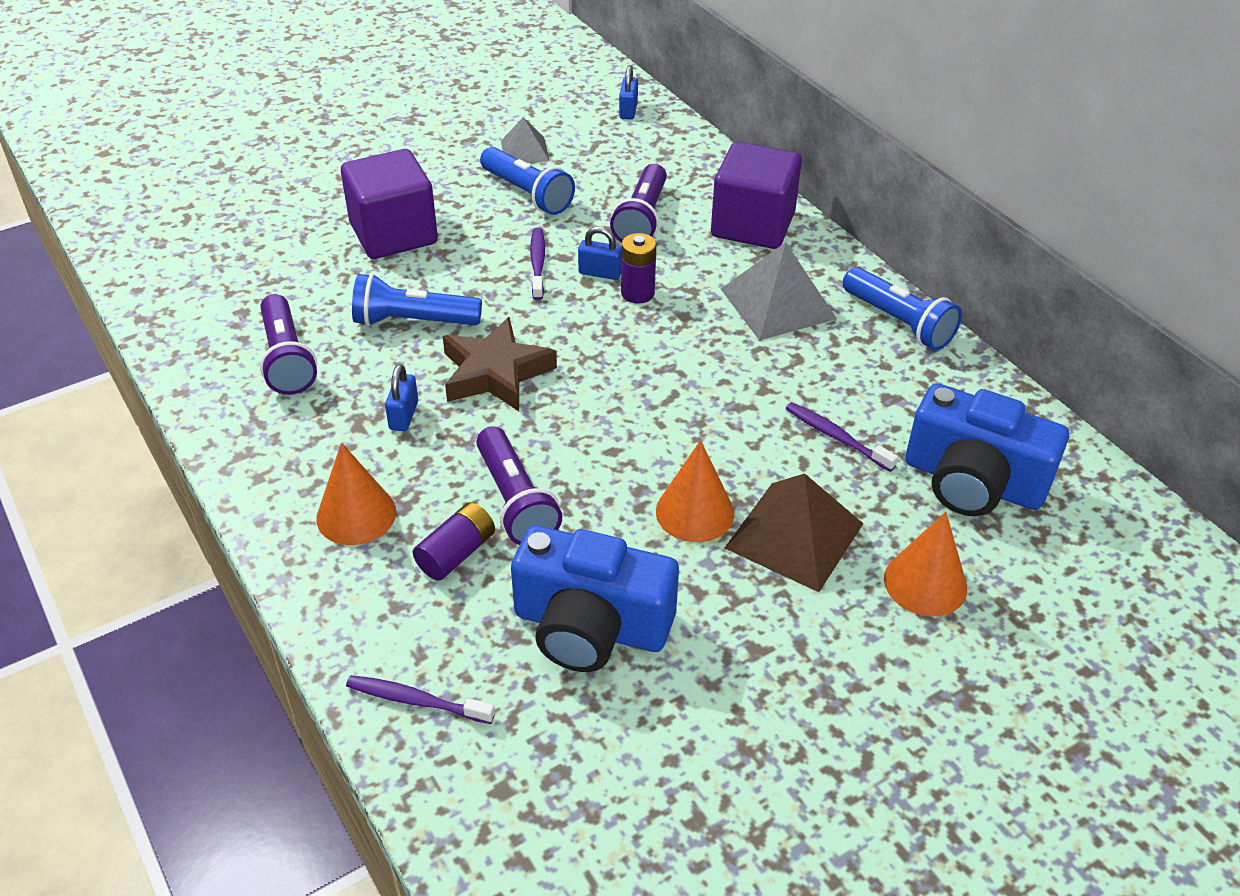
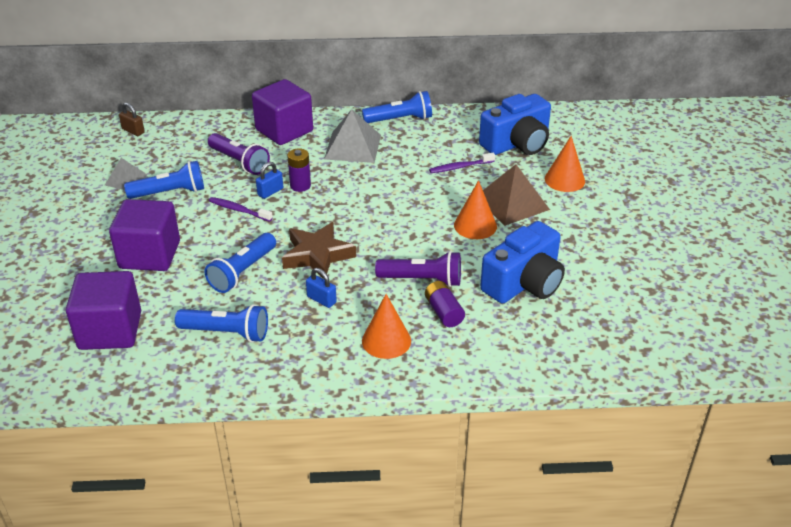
camera: 60 degrees left, 5 degrees down
purple flashlight [260,294,317,395] -> blue flashlight [175,304,268,342]
purple toothbrush [346,675,495,724] -> none
blue padlock [619,66,638,119] -> brown padlock [119,102,145,136]
none -> purple cube [66,271,141,350]

